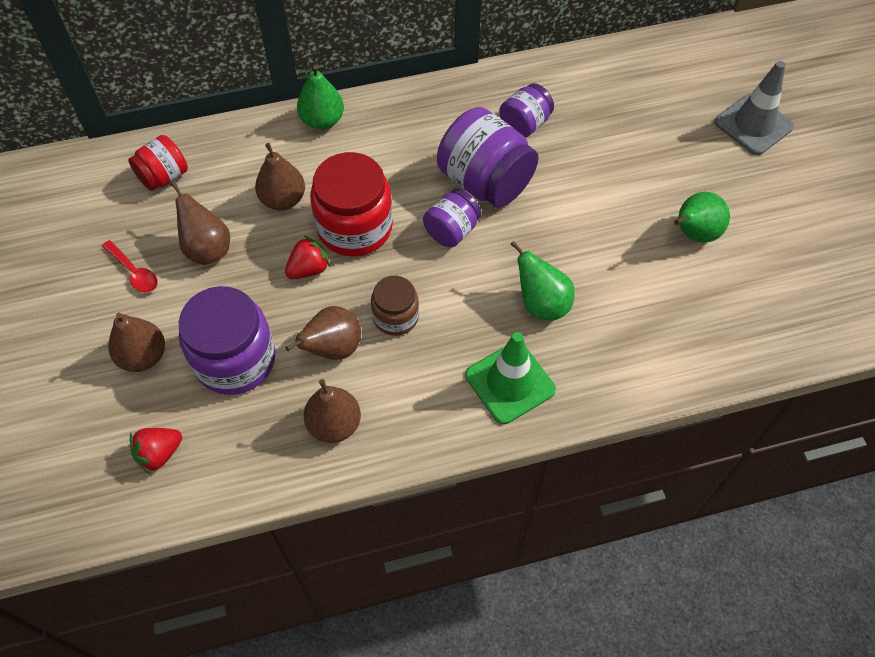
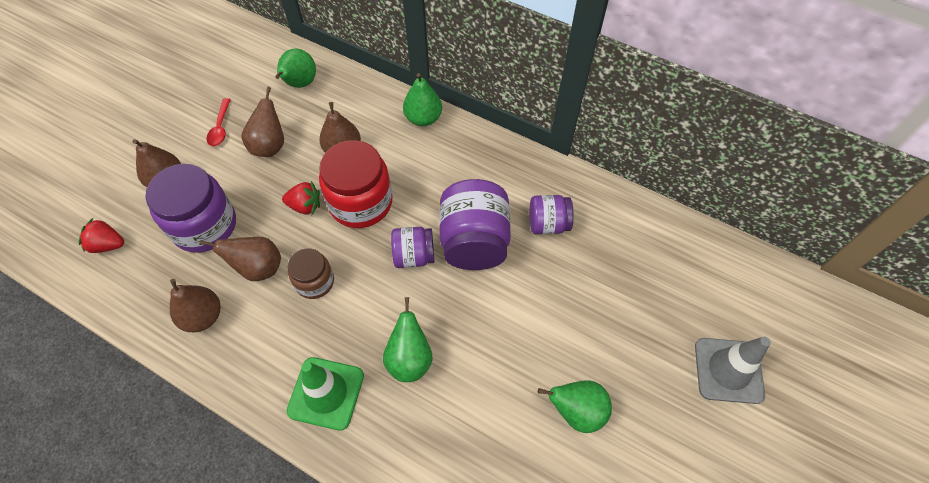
camera: 45 degrees right, 0 degrees up
red jar [128,135,188,191] -> green pear [275,48,316,88]

